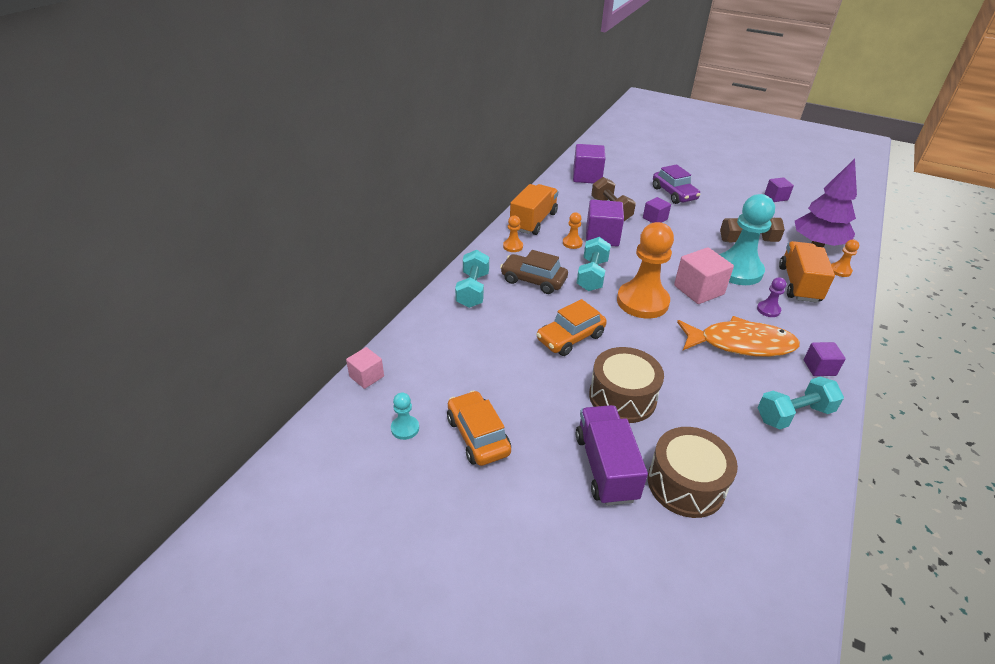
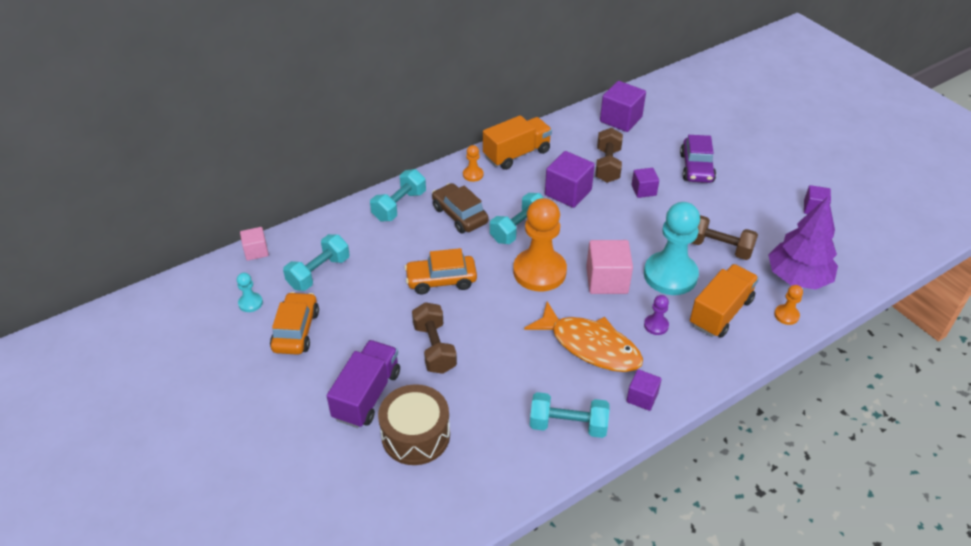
camera: 30 degrees right, 5 degrees up
orange pawn [563,212,583,249] -> none
brown drum [589,347,664,423] -> brown dumbbell [412,302,457,374]
none -> turquoise dumbbell [283,234,350,291]

